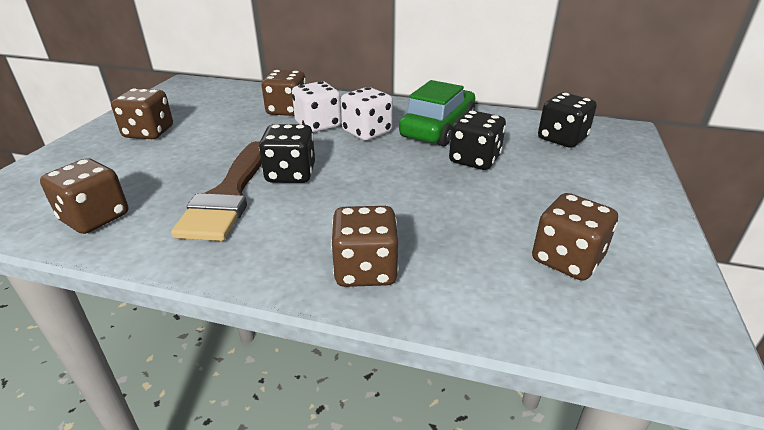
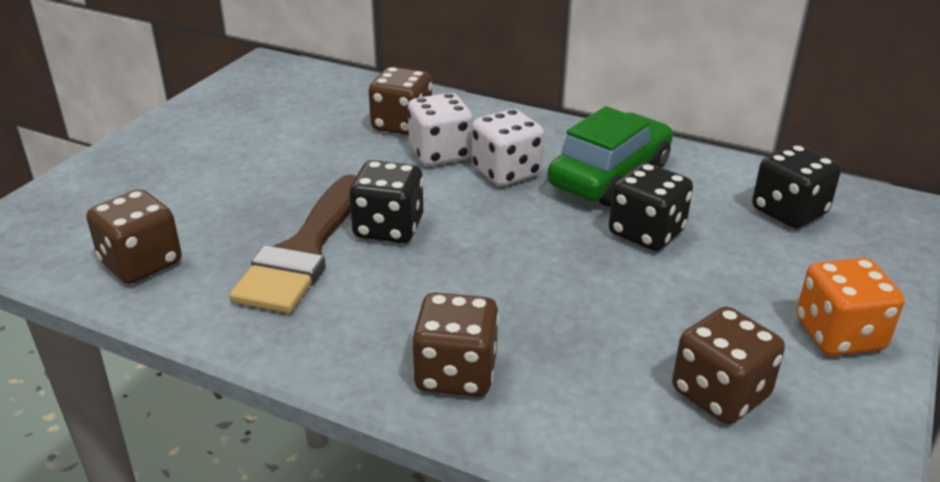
camera: 10 degrees right, 0 degrees up
brown dice [111,88,173,139] -> none
none -> orange dice [796,258,905,356]

